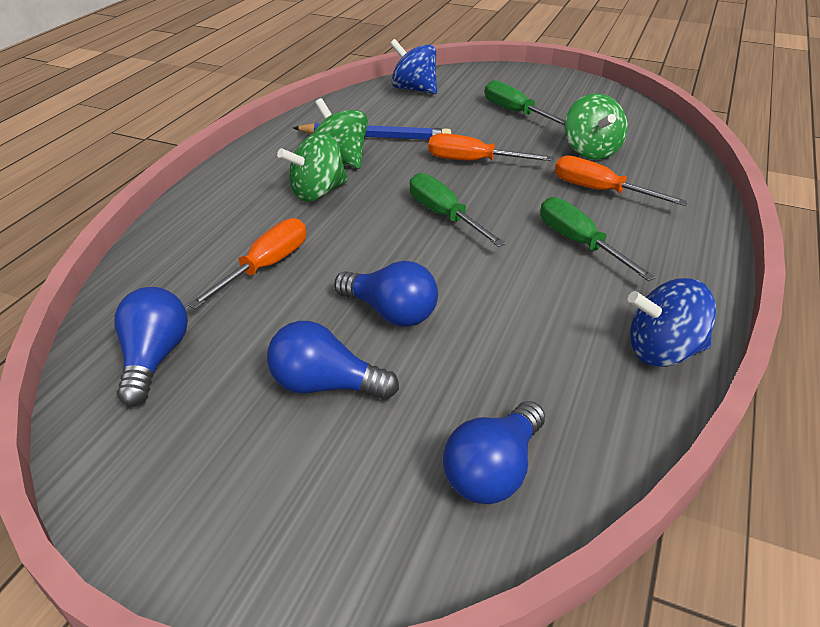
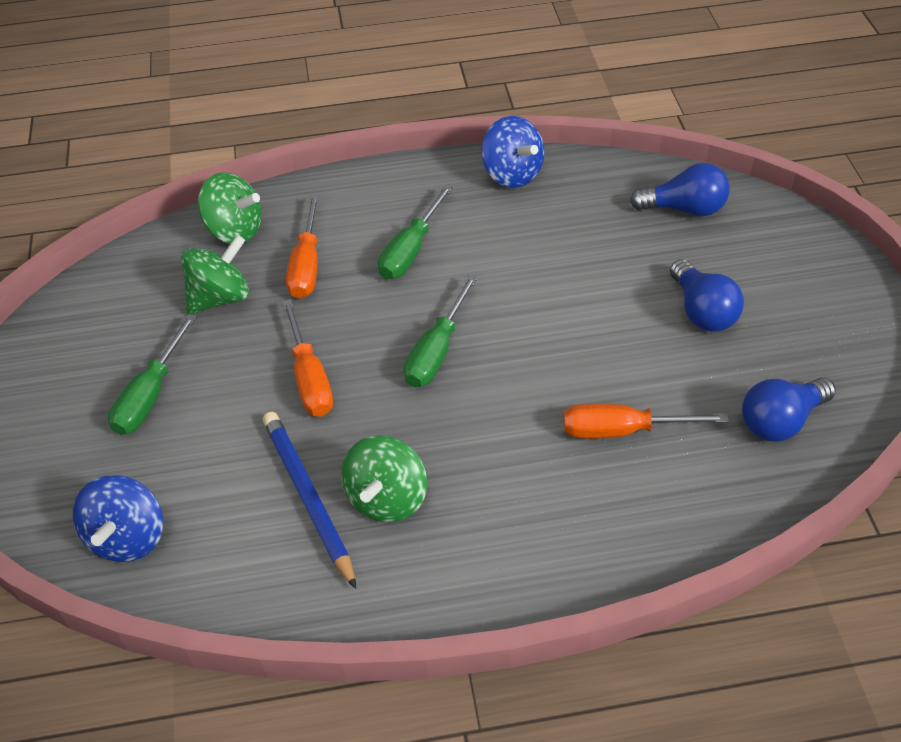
camera: 120 degrees left, 10 degrees up
green spinning top [277,132,348,202] -> green spinning top moved to [198,172,262,244]
blue light bulb [334,261,438,327] -> none

